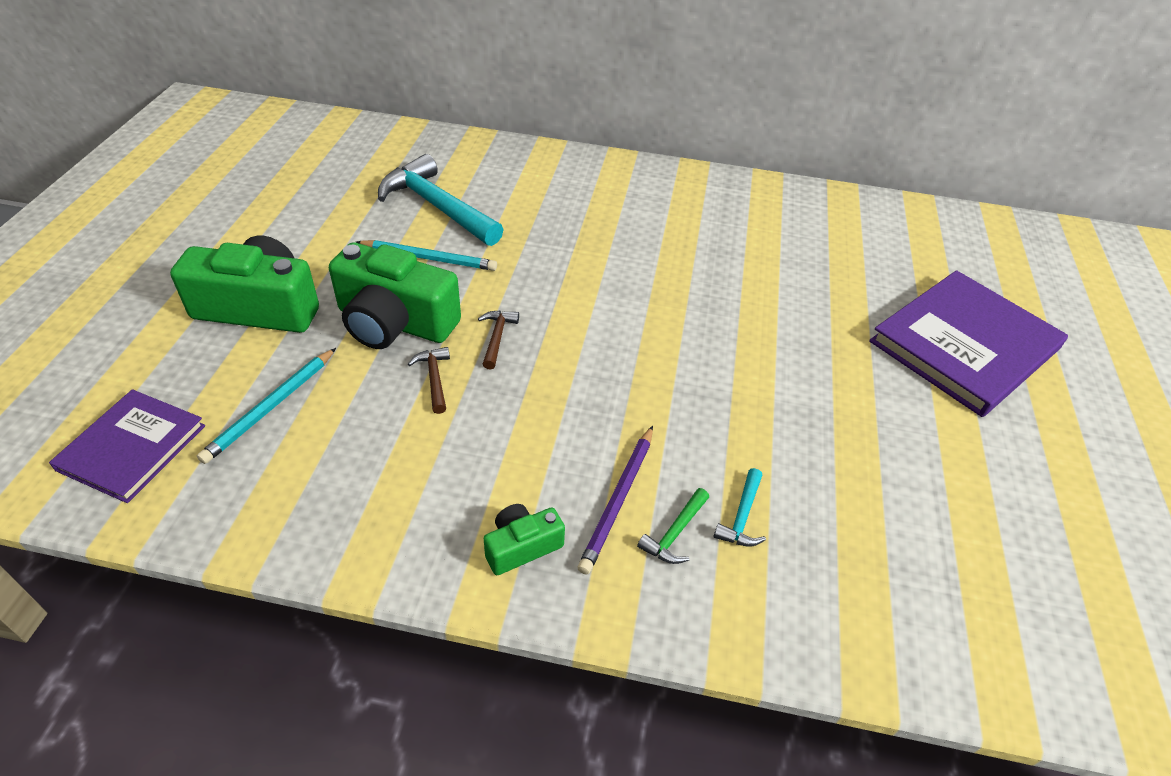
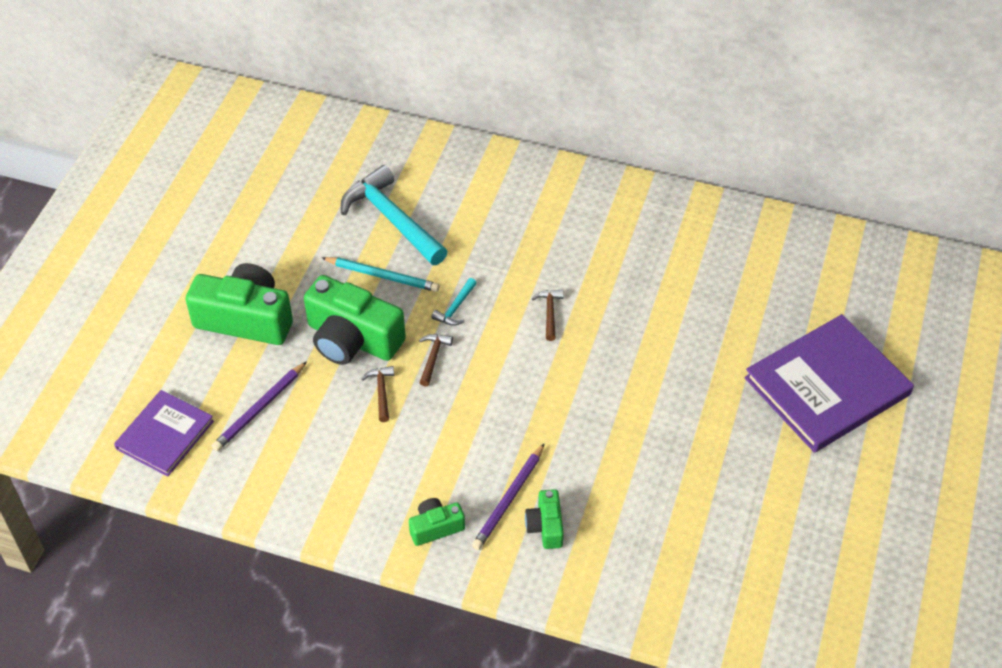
camera: 10 degrees right, 5 degrees up
turquoise pencil [197,348,336,464] -> purple pencil [212,361,307,451]
green hammer [637,488,709,564] -> green camera [525,489,564,549]
turquoise hammer [713,468,766,546] -> turquoise hammer moved to [431,278,477,326]
none -> brown hammer [532,290,564,341]

